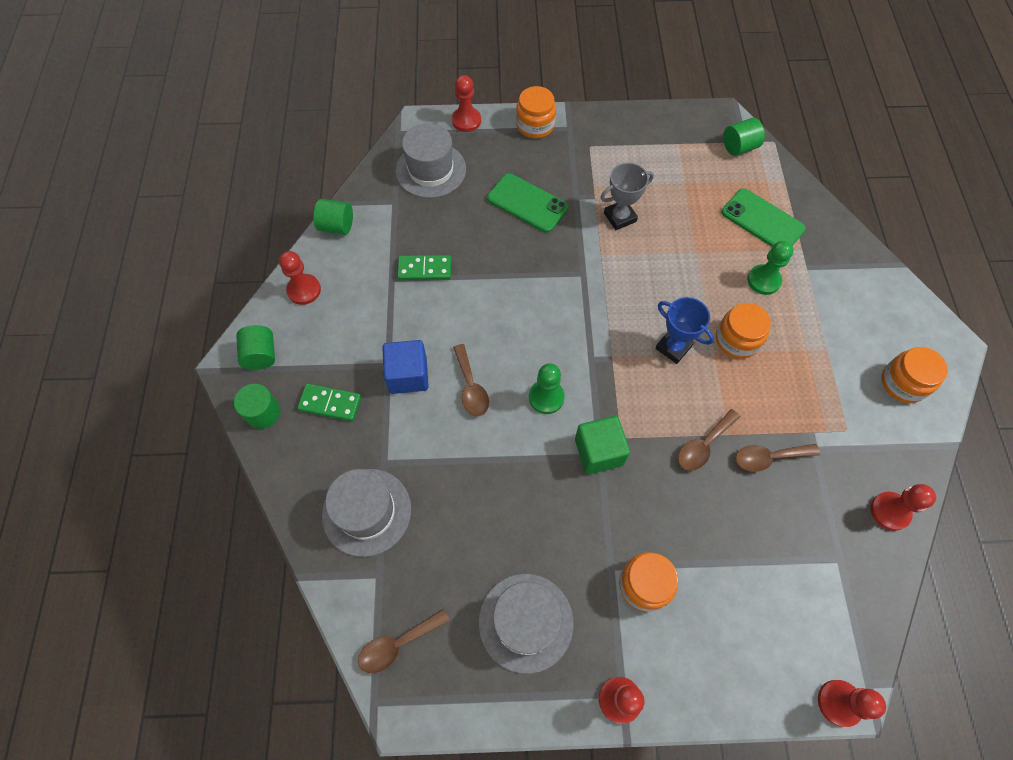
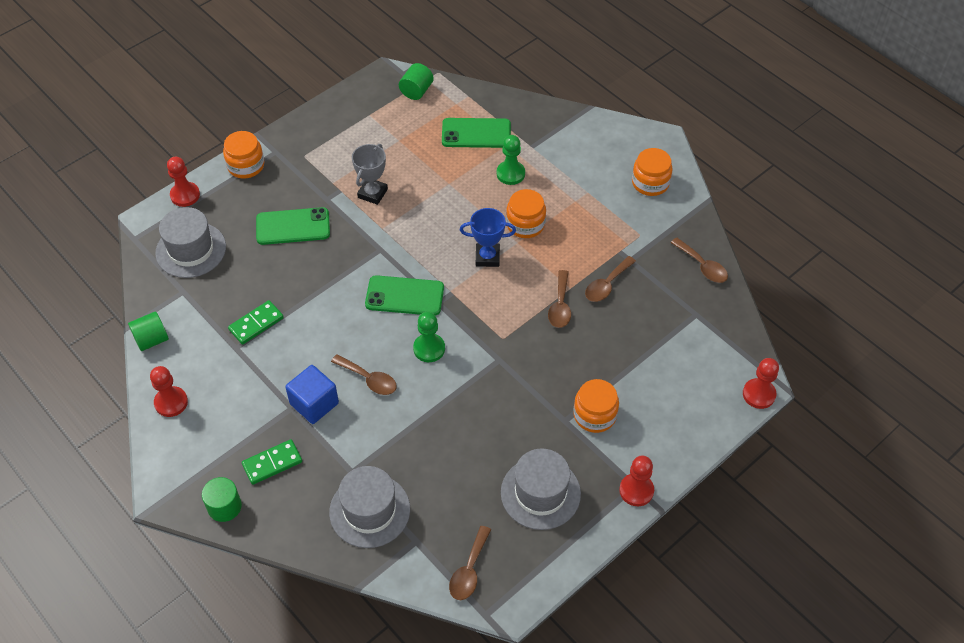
camera: 40 degrees left, 10 degrees down
green cylinder [236,325,275,370] -> none
green cube [575,416,630,474] -> none
red pawn [870,484,936,531] -> brown spoon [671,238,728,283]
none -> green phone [365,275,444,316]

